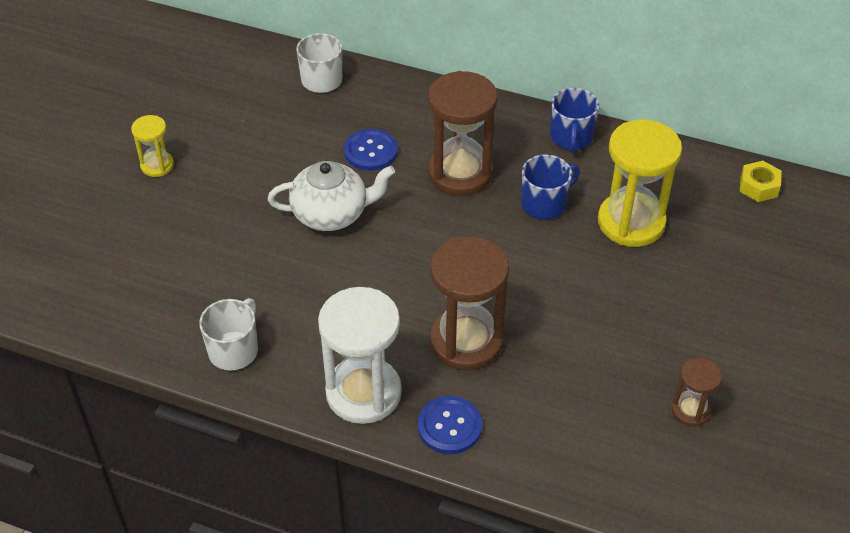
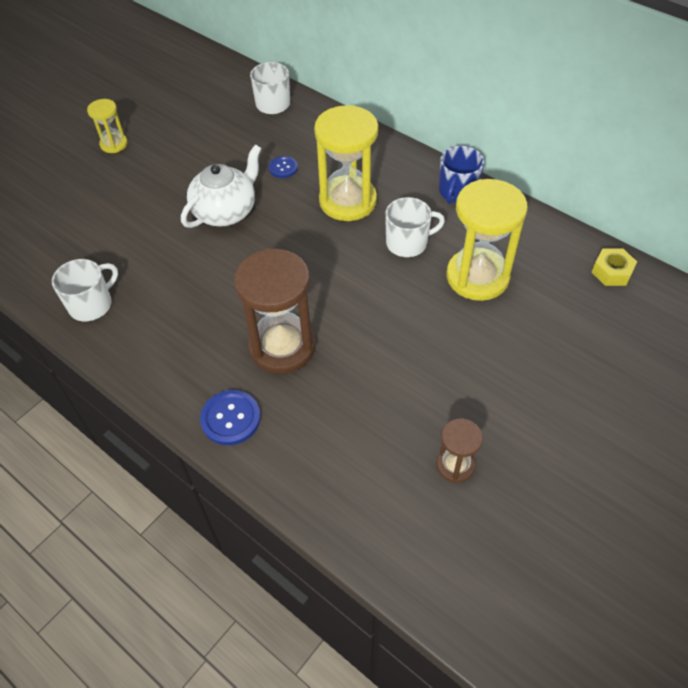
camera: 20 degrees right, 5 degrees up
white teapot [268,161,395,231] -> white teapot turned 60 degrees counterclockwise [181,144,262,228]
white hourglass [318,287,402,424] -> none
blue button [344,129,398,171] -> blue button [269,156,298,178], size x0.62
brown hourglass [428,71,498,196] -> yellow hourglass [314,105,378,221]
blue mug [521,154,580,219] -> white mug [385,197,445,257]

